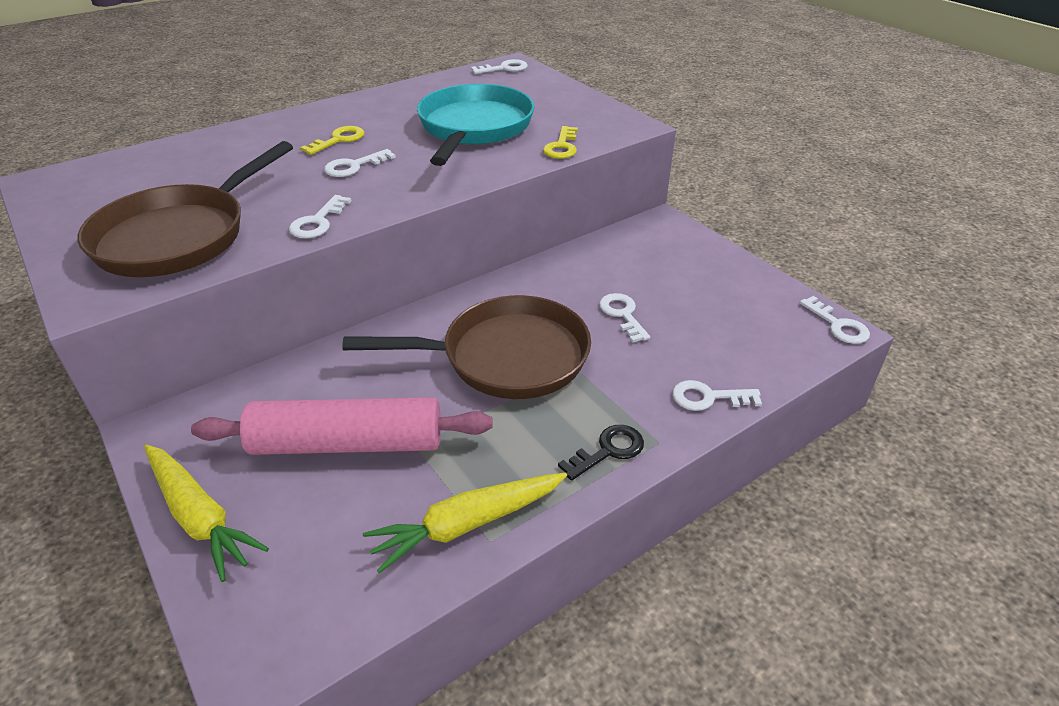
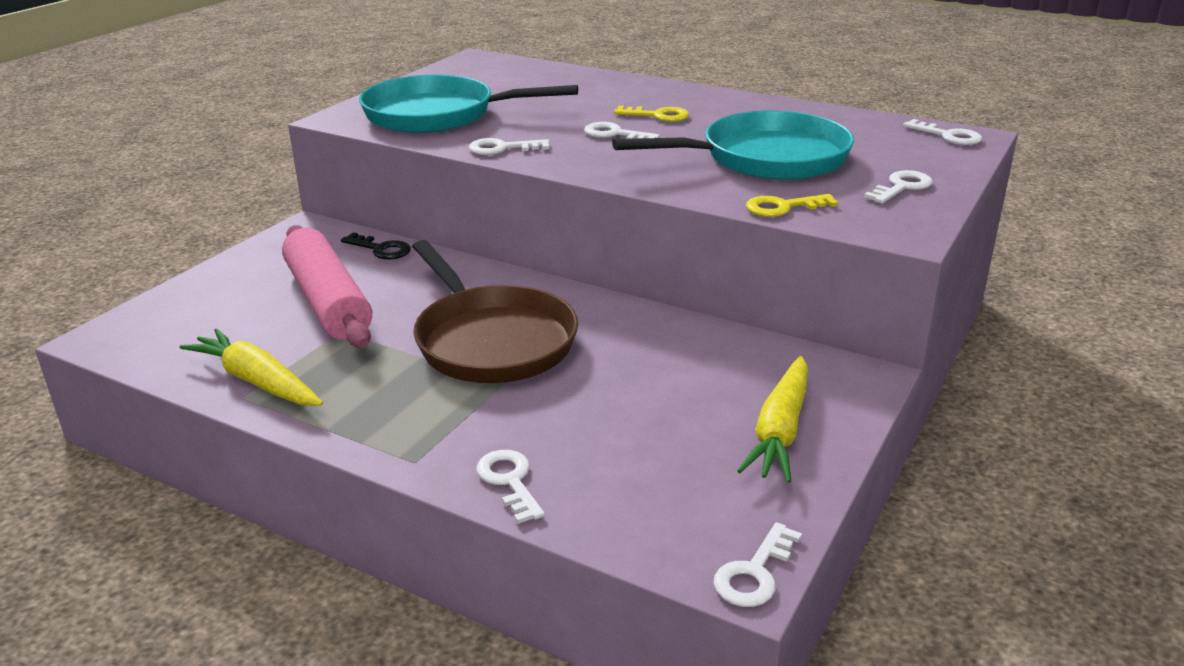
camera: 65 degrees right, 10 degrees down
brown pan [78,141,293,277] -> turquoise pan [359,75,578,133]
yellow carrot [144,445,269,582] -> yellow carrot moved to [737,356,808,483]
black key [558,425,644,481] -> black key moved to [341,232,411,260]
white key [599,293,650,343] -> white key moved to [864,170,933,203]

